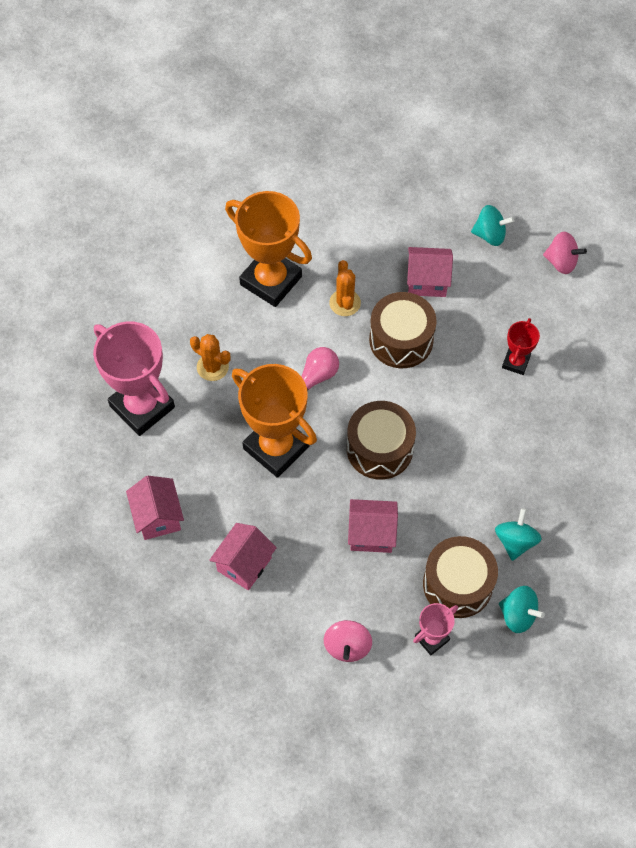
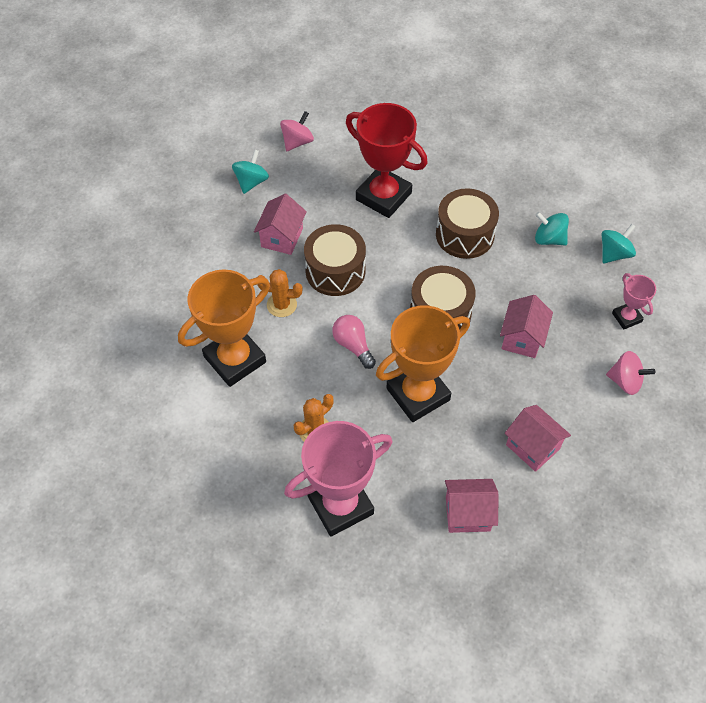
camera: 75 degrees left, 5 degrees down
brown drum [423,536,498,618] -> brown drum moved to [436,188,499,259]
red trophy [502,318,540,375] -> red trophy [346,103,428,218], size x2.03

